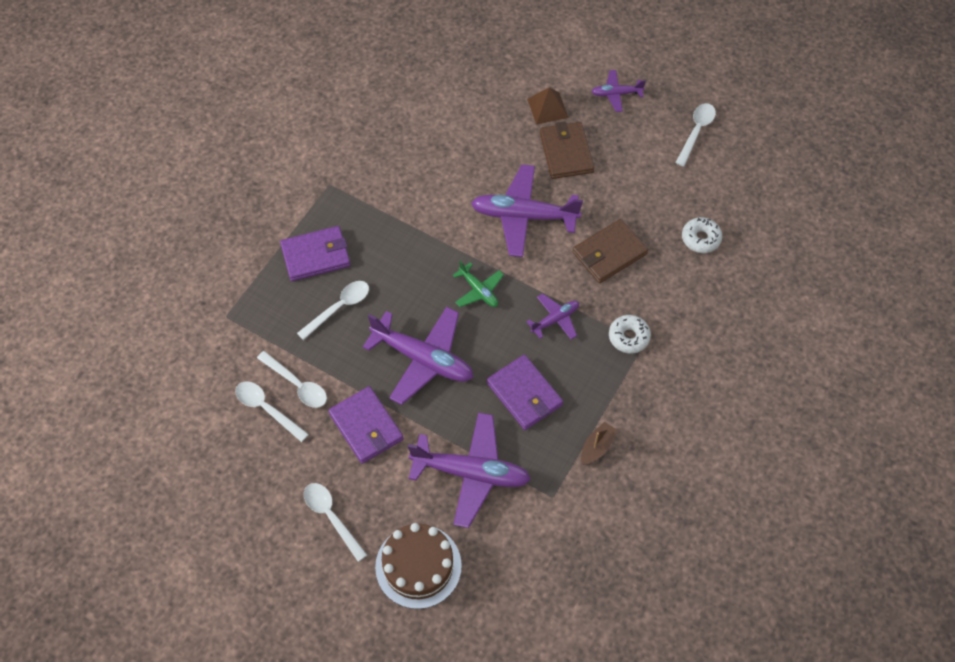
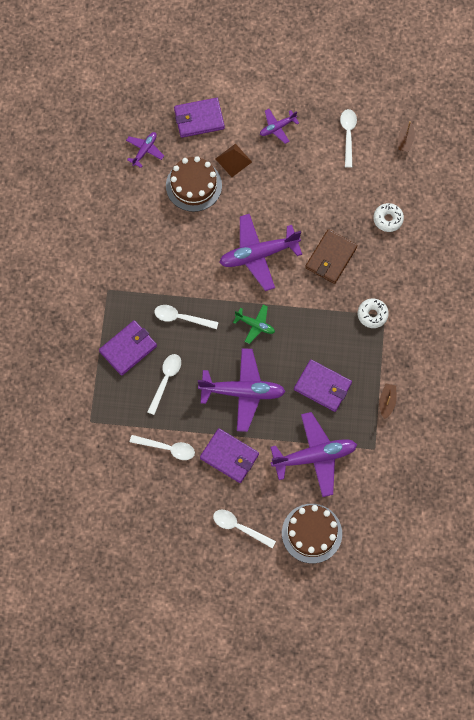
camera: 25 degrees left, 10 degrees up
white spoon [235,381,309,442] -> white spoon moved to [154,305,219,329]
purple plane [526,294,579,340] -> purple plane moved to [126,132,164,168]
brown wallet [540,121,594,179] -> none
none -> brown cake [166,156,222,212]
none -> purple wallet [174,98,225,138]
none -> brown boat [398,120,415,152]

